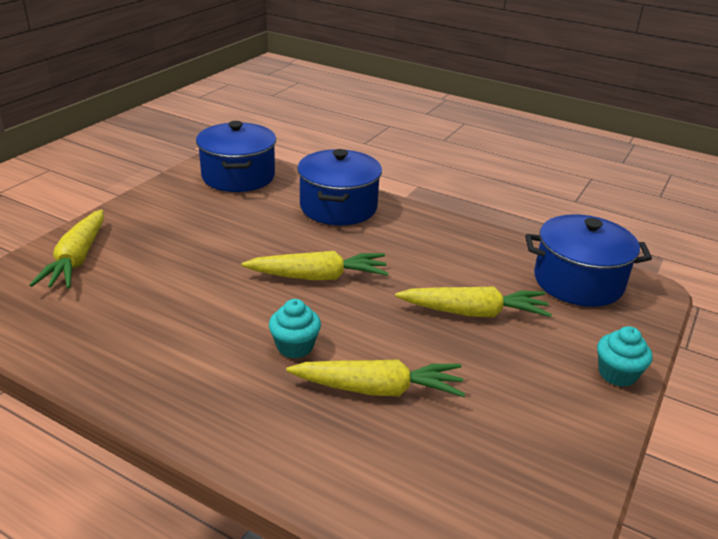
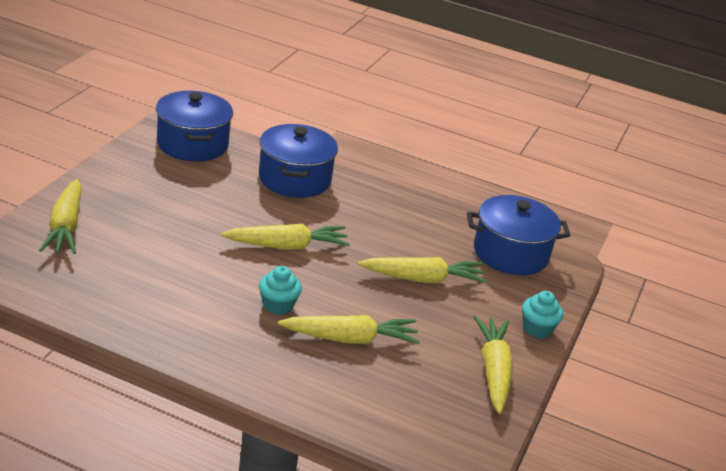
camera: 10 degrees left, 0 degrees up
none -> yellow carrot [474,316,513,414]

